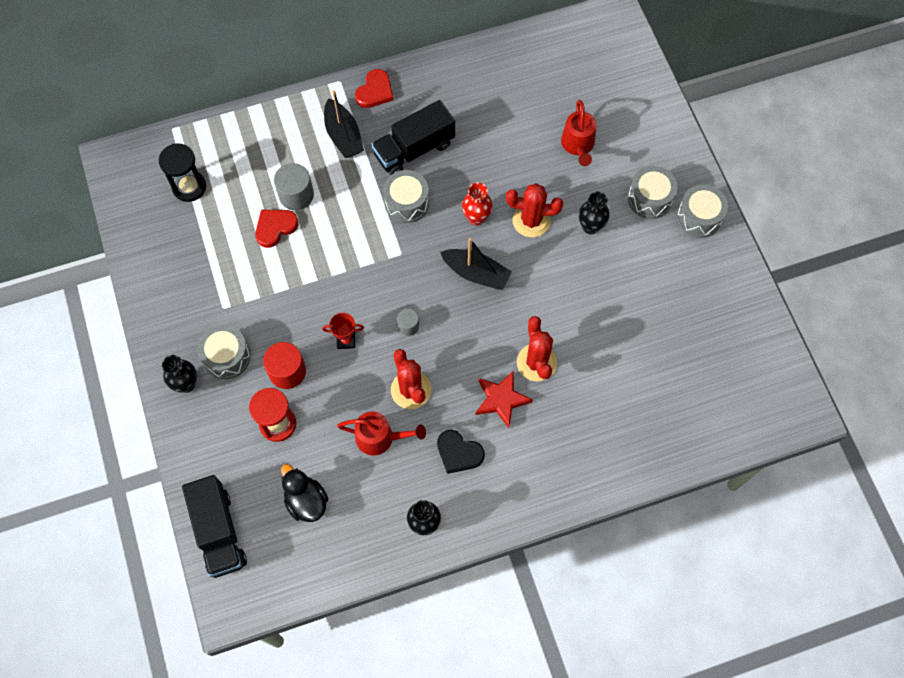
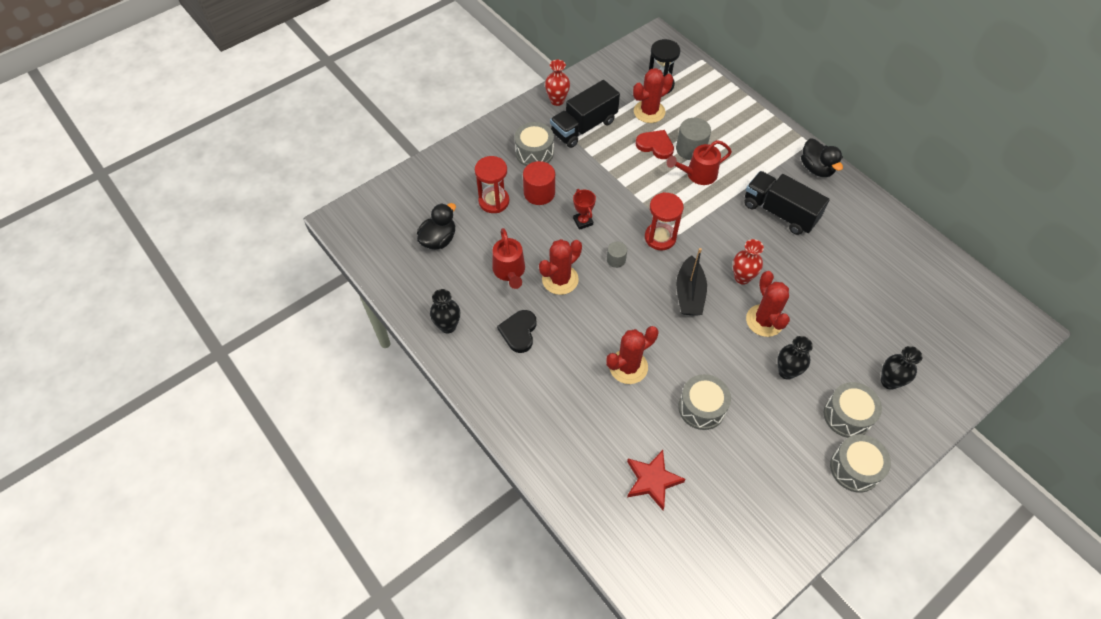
camera: 70 degrees right, 10 degrees down
black vase [162,355,197,393] -> black vase moved to [881,346,922,390]
black truck [182,475,247,578] -> black truck moved to [550,80,620,148]
black boat [324,90,364,158] -> none
red heart [355,69,394,108] -> black duck [801,138,843,177]
grey drum [383,170,429,223] -> grey drum moved to [678,374,731,430]
red star [476,370,533,428] -> red star moved to [627,450,686,510]
red watering can [561,100,597,166] -> red watering can moved to [667,140,732,185]
none -> red vase [545,60,570,106]
none -> red cactus [633,68,673,123]
none -> red hourglass [645,192,684,250]

